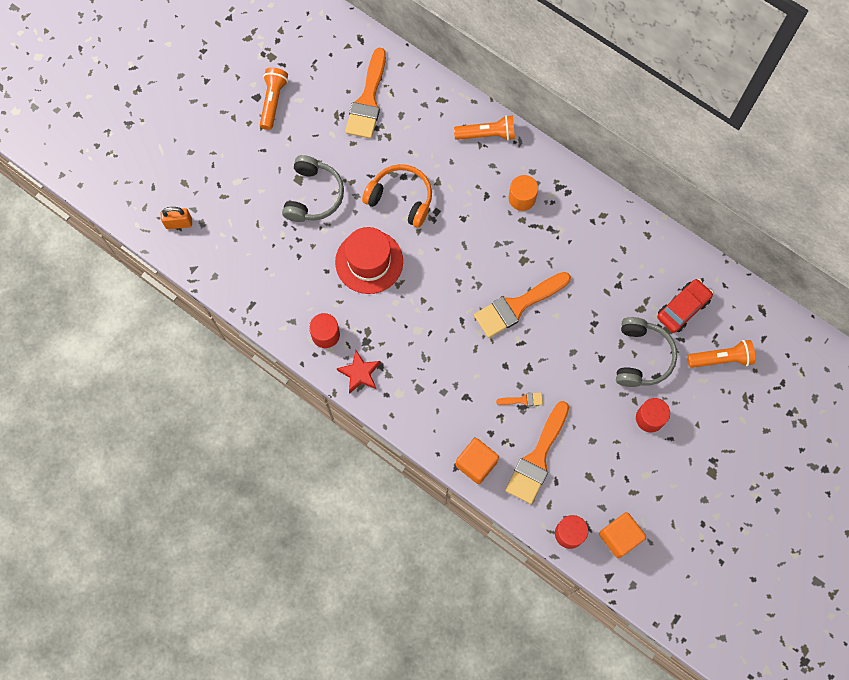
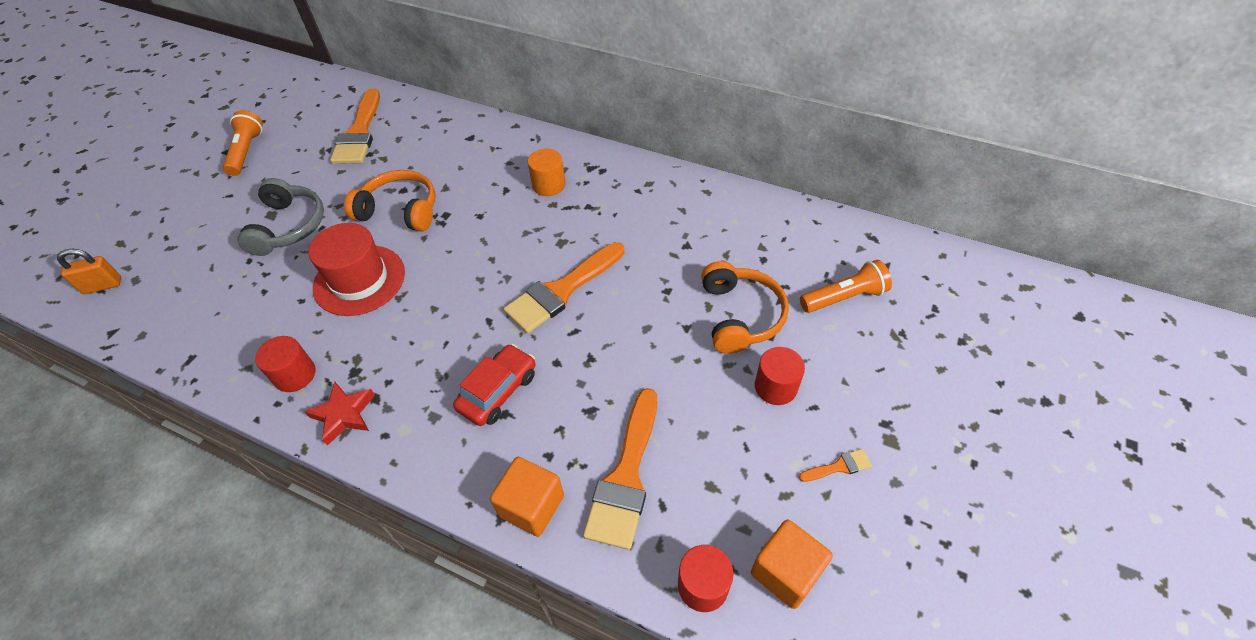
camera: 10 degrees left, 20 degrees down
orange flashlight [454,115,515,141] -> none
orange brush [496,392,543,406] -> orange brush moved to [799,449,872,482]
grey headphones [616,317,677,387] -> orange headphones [701,261,789,354]
red car [657,279,713,333] -> red car moved to [453,344,535,426]

